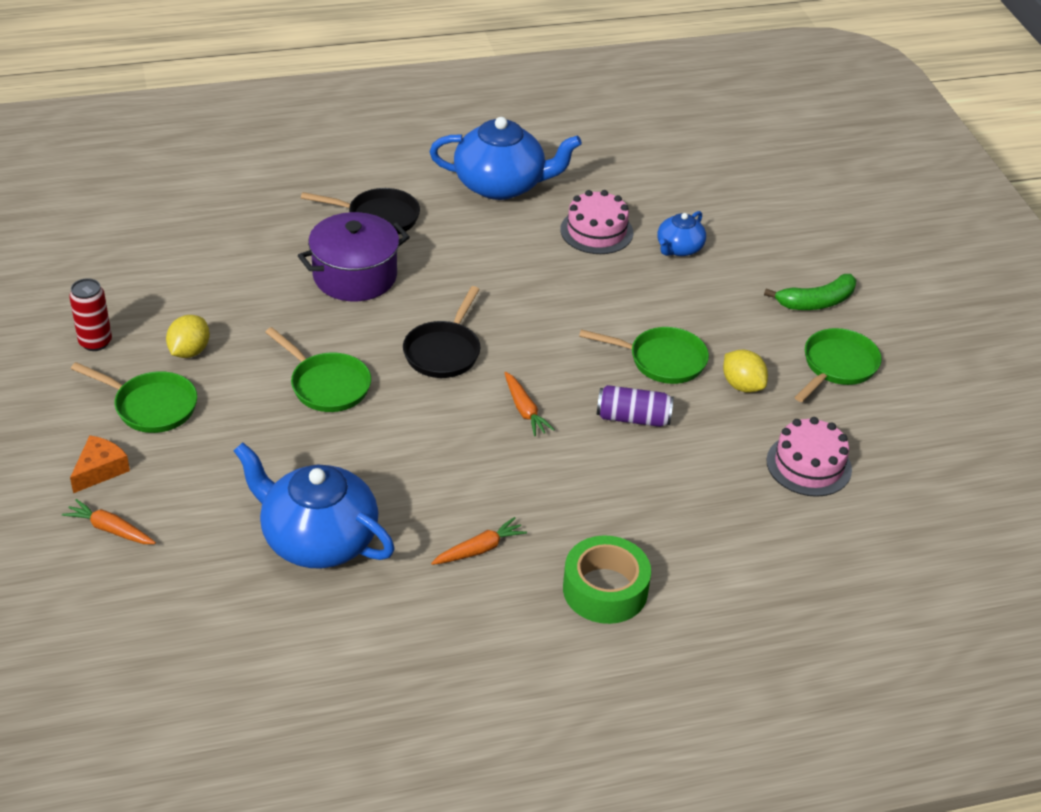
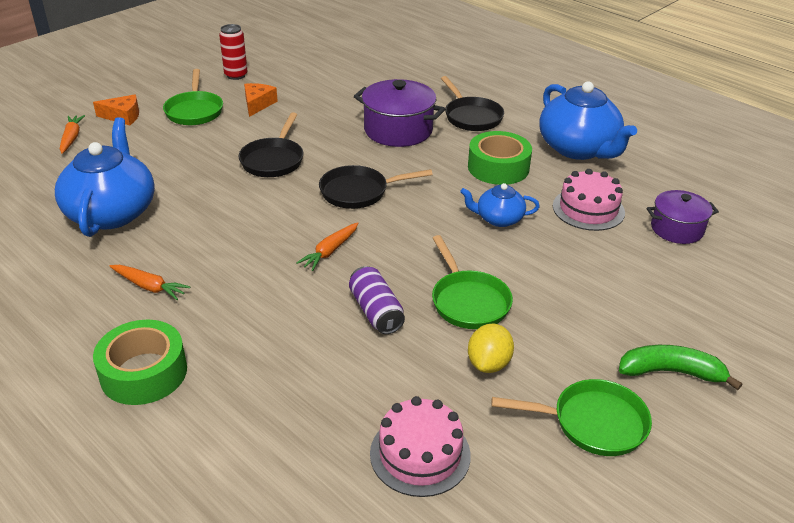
camera: 60 degrees right, 5 degrees down
yellow lemon [166,315,210,358] -> orange cheese [244,83,278,117]
green pan [265,327,371,412] -> black pan [238,112,303,177]
blue teapot [657,211,706,256] -> blue teapot moved to [460,183,540,227]
green banana [764,274,856,310] -> green banana turned 150 degrees clockwise [619,345,742,390]
none -> green tape [468,131,532,185]
none -> purple pot [647,190,719,244]

